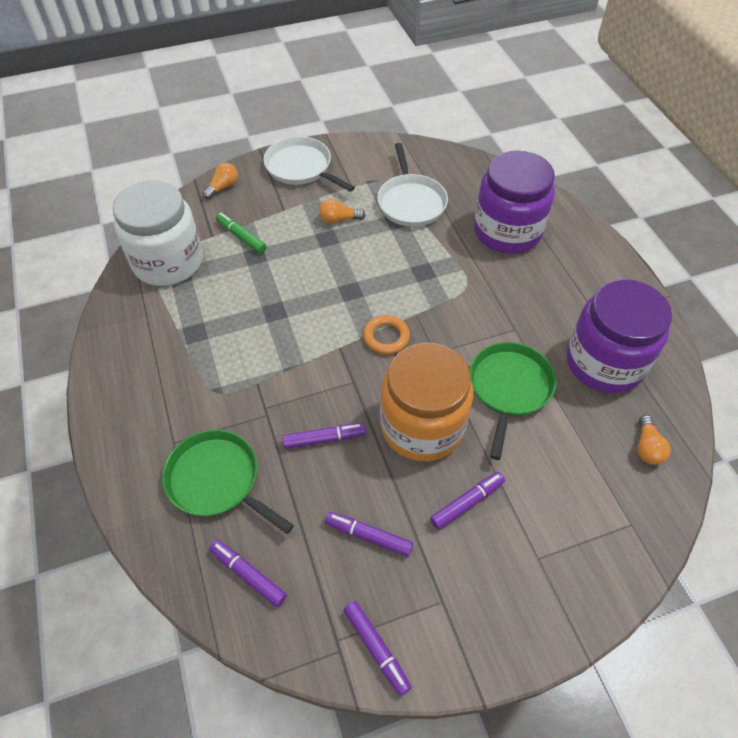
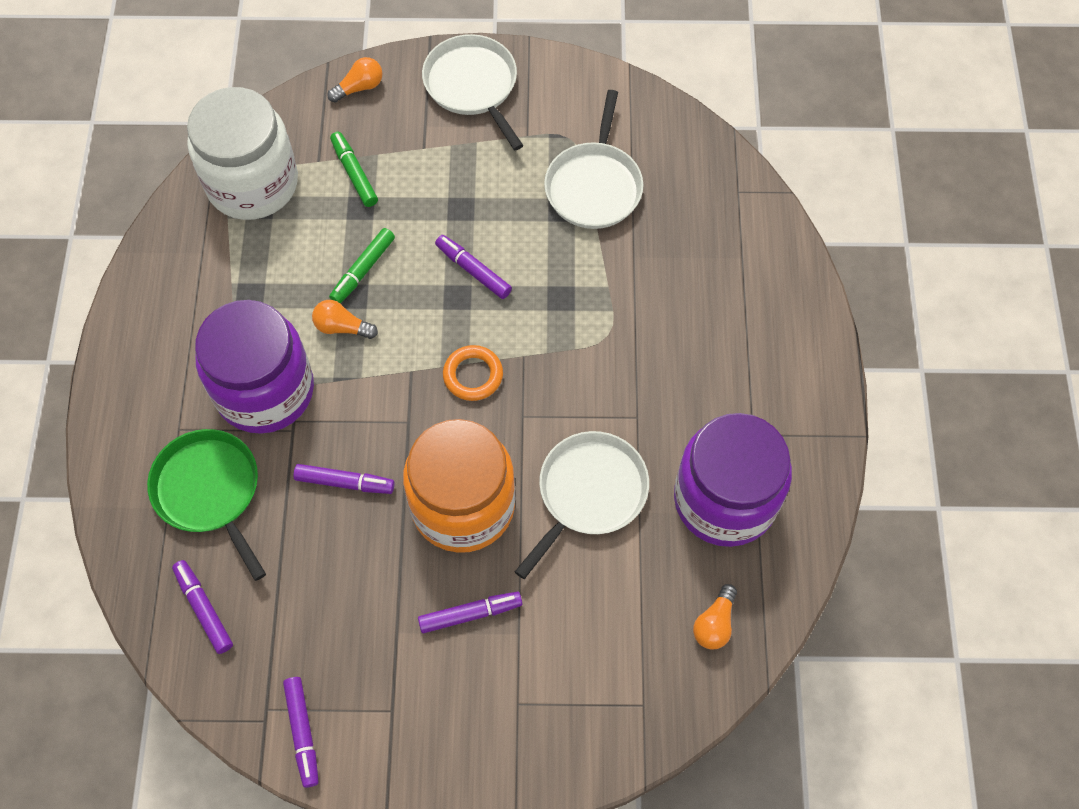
camera: 20 degrees right, 10 degrees up
orange light bulb [319,199,365,223] -> orange light bulb moved to [312,300,378,339]
purple marker [325,512,413,557] -> purple marker moved to [435,235,512,299]
green pan [470,342,556,460] -> white pan [515,431,649,579]
purple jar [474,151,555,254] -> purple jar moved to [195,300,314,434]
none -> green marker [329,228,395,304]

